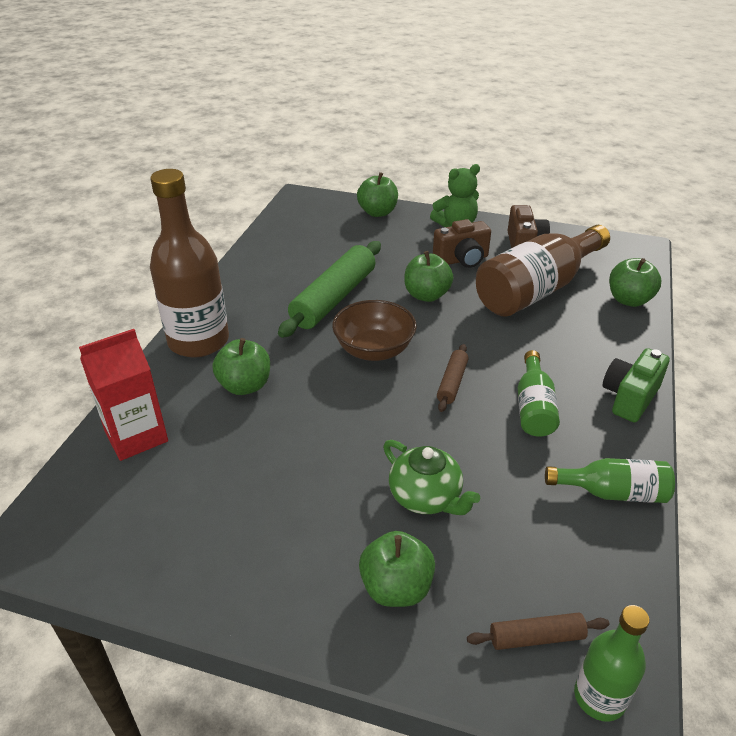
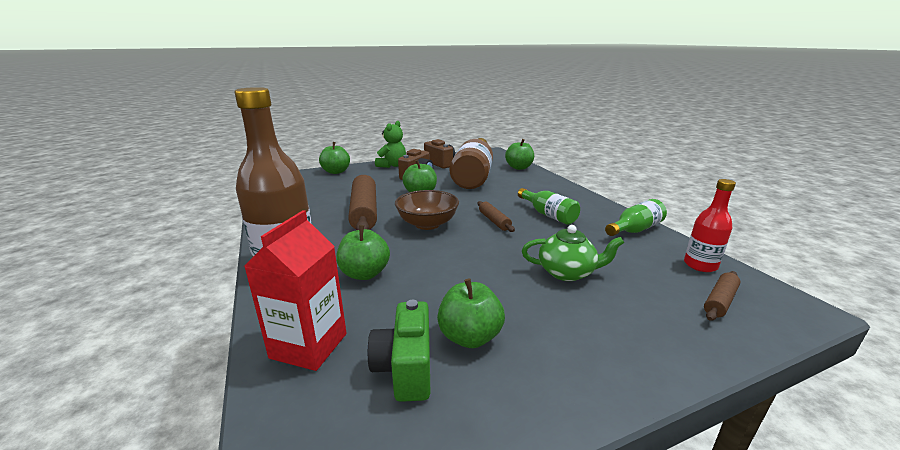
camera: 40 degrees left, 15 degrees down
green rolling pin [278,241,381,338] -> brown rolling pin [348,175,377,230]
green apple [359,531,435,607] -> green apple moved to [437,278,505,348]
green bottle [574,605,649,722] -> none
green camera [603,348,670,423] -> green camera moved to [367,300,430,402]
none -> red bottle [684,179,736,272]

